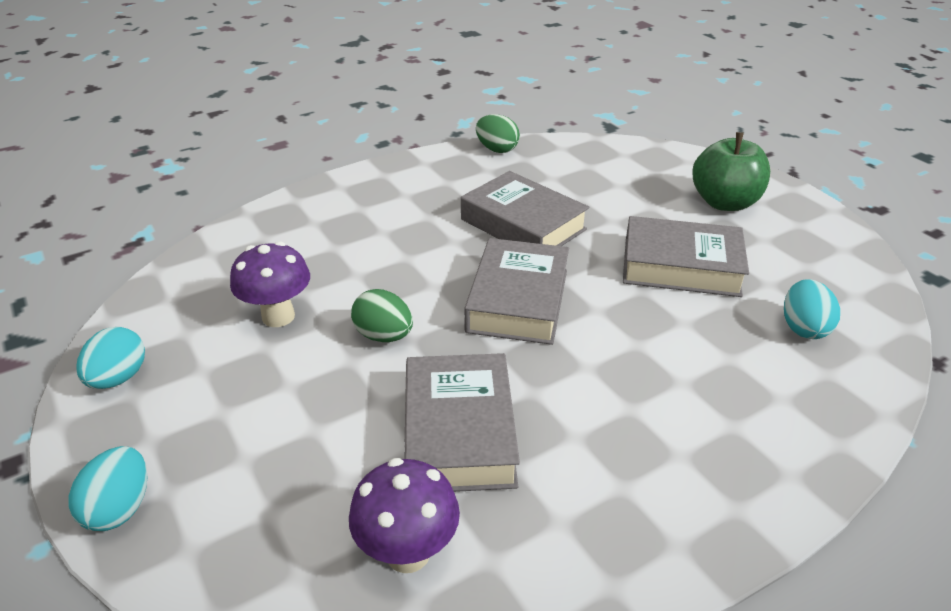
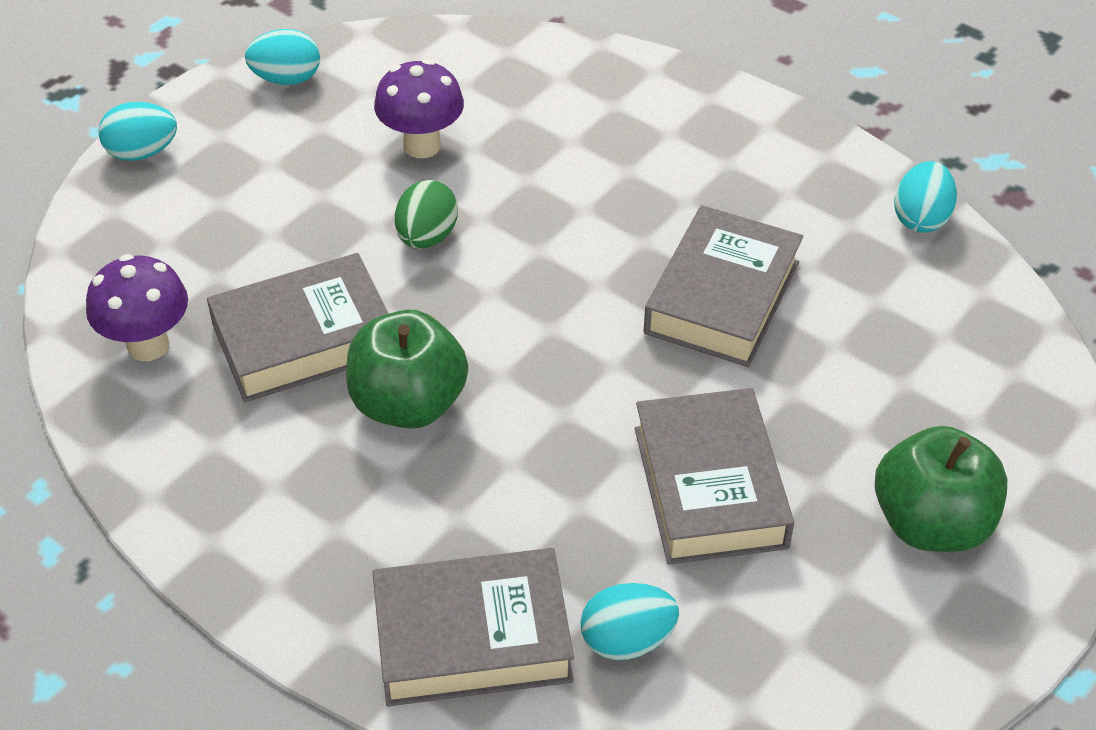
camera: 70 degrees right, 10 degrees up
grey book [464,238,569,345] -> grey book moved to [373,548,574,706]
green egg [476,114,520,153] -> turquoise egg [894,161,957,233]
none -> green apple [346,310,468,429]

